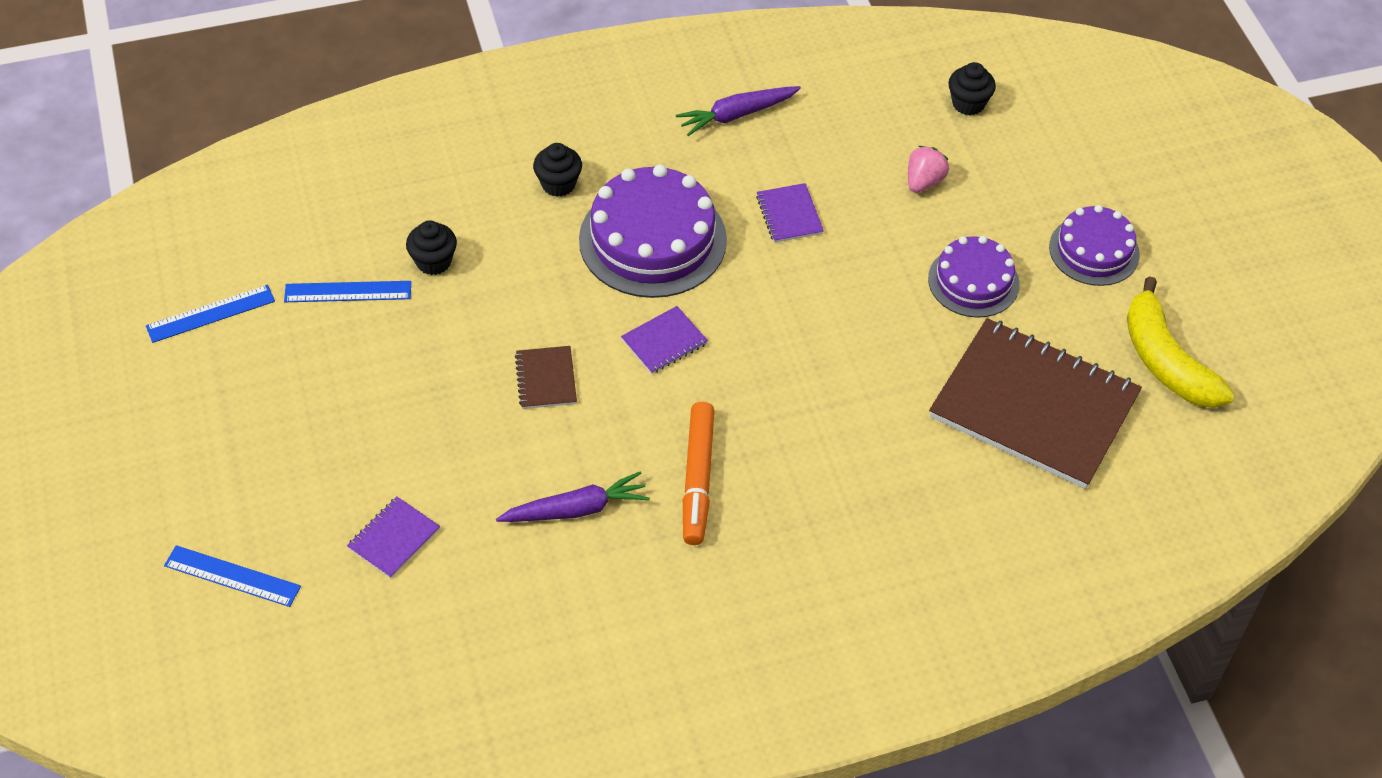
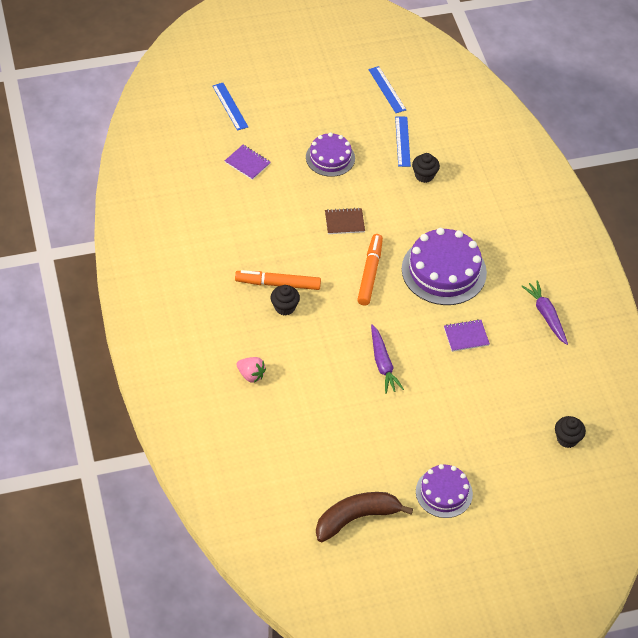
camera: 90 degrees right, 0 degrees up
blue ruler [164,545,301,607] -> blue ruler turned 45 degrees counterclockwise [212,83,248,131]
purple carrot [496,471,650,522] -> purple carrot moved to [371,324,404,394]
black cupcake [533,143,582,197] -> black cupcake moved to [271,285,300,316]
purple notebook [621,306,708,374] -> orange marker [357,234,383,306]
pink strawberry [908,146,949,193] -> pink strawberry moved to [237,357,266,383]
purple cake [928,236,1020,318] -> purple cake moved to [306,132,355,177]
brown notebook [929,318,1142,489] -> none
yellow banana [1127,276,1234,408] -> brown banana [316,492,413,542]

